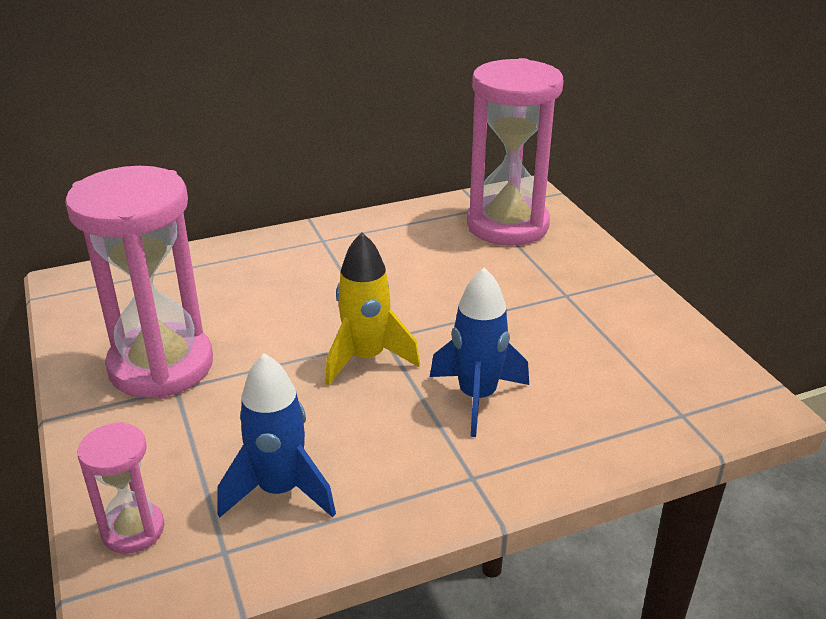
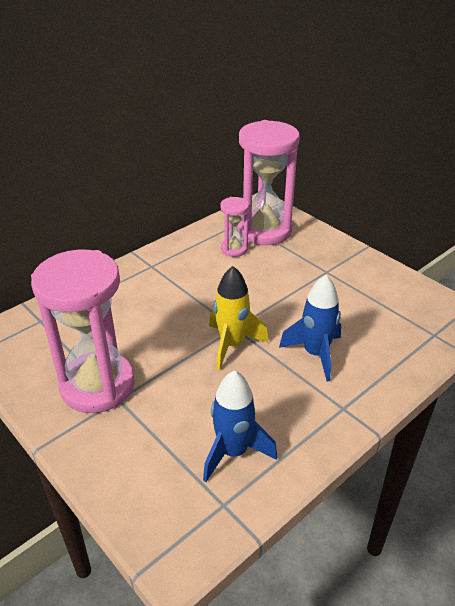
camera: 20 degrees left, 5 degrees up
pink hourglass [77,422,164,554] -> pink hourglass moved to [220,197,249,257]

